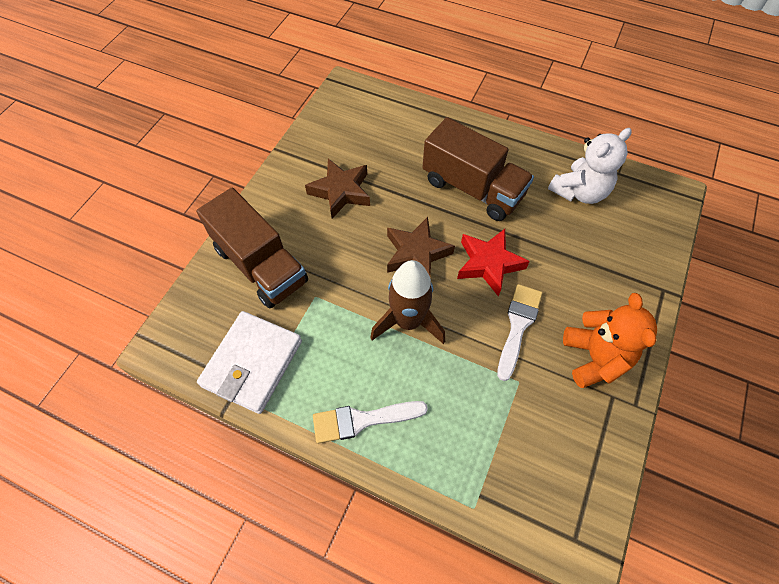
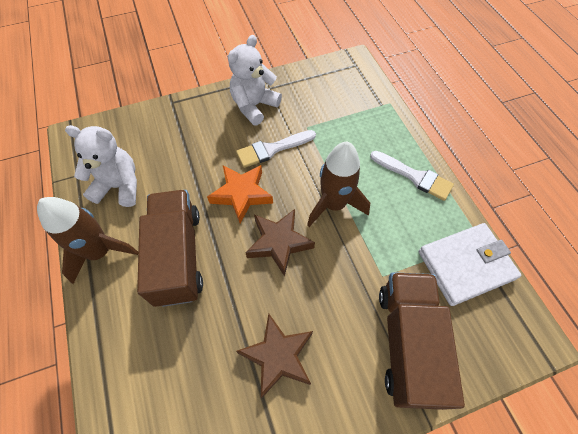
camera: 135 degrees left, 0 degrees up
red star [457,229,530,296] -> orange star [207,165,273,224]
orange teddy bear [563,293,657,388] -> white teddy bear [228,35,282,126]
none -> brown rocket [37,197,138,284]

